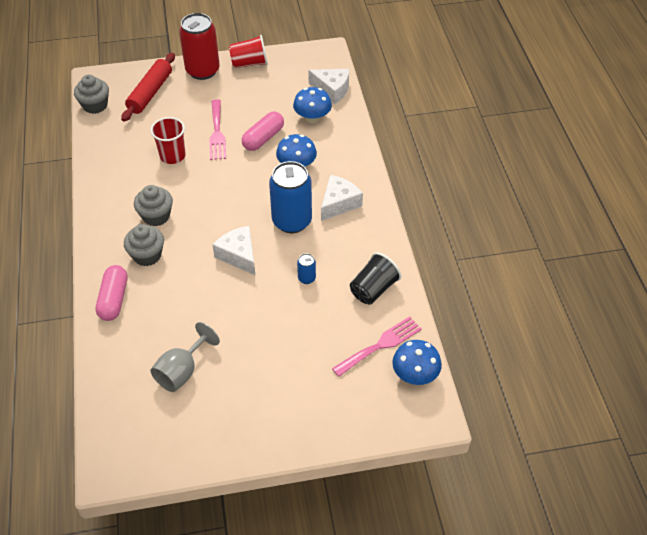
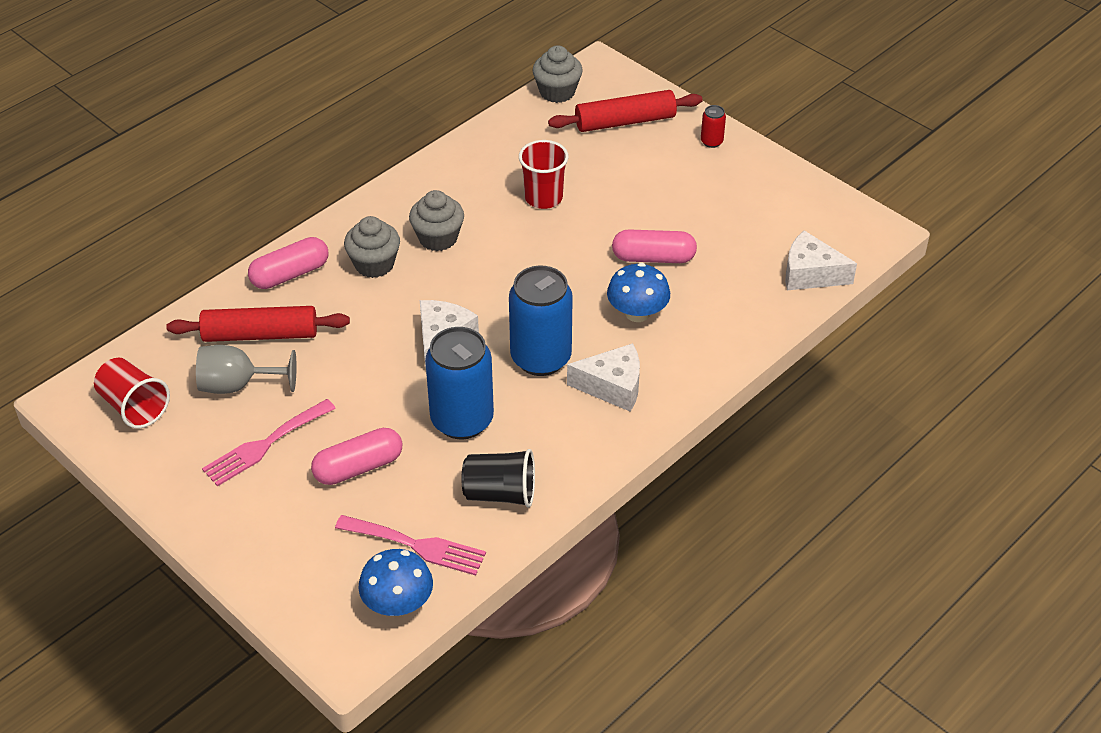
camera: 55 degrees right, 5 degrees down
red can [179,13,220,80] -> red can [701,105,726,148], size x0.43
pink fork [209,99,226,160] -> pink fork moved to [202,399,336,487]
red cup [229,35,268,68] -> red cup moved to [94,358,170,429]
blue mushroom [293,87,332,123] -> none
blue can [297,253,316,284] -> blue can [425,327,494,439], size x2.33
white cheese [308,69,349,104] -> white cheese turned 120 degrees clockwise [785,230,857,290]
none -> red rolling pin [166,306,350,342]
none -> pink capsule [311,428,402,485]

